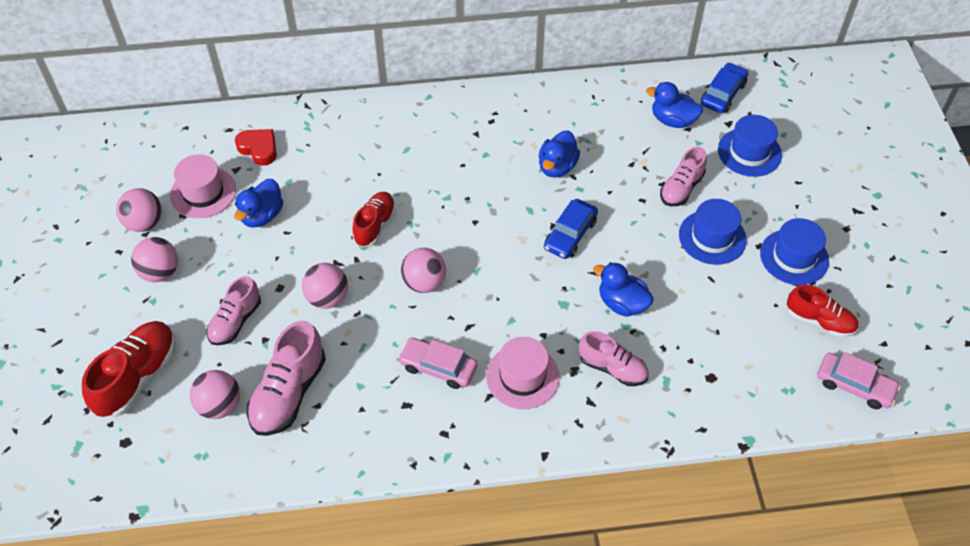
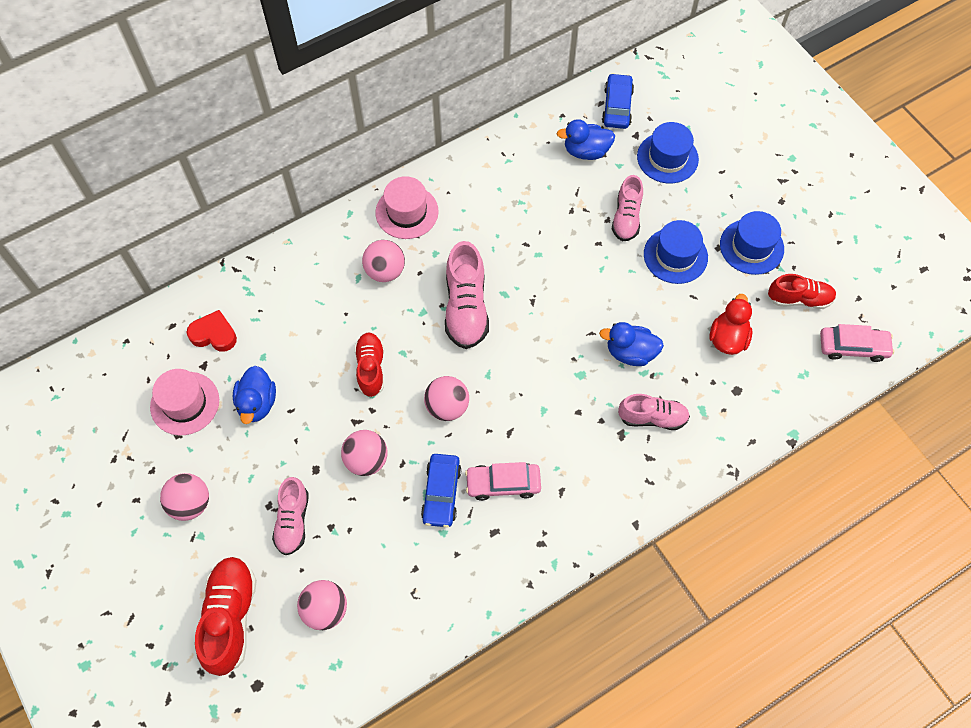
camera: 25 degrees left, 10 degrees up
pink ball [116,188,162,232] -> pink ball moved to [362,240,405,282]
pink shoe [247,321,326,436] -> pink shoe moved to [445,241,489,349]
pink hat [486,337,560,409] -> pink hat moved to [375,176,439,239]
blue duck [538,130,580,178] -> none
blue car [544,199,598,259] -> blue car moved to [421,454,462,528]
none -> red duck [709,294,752,355]

